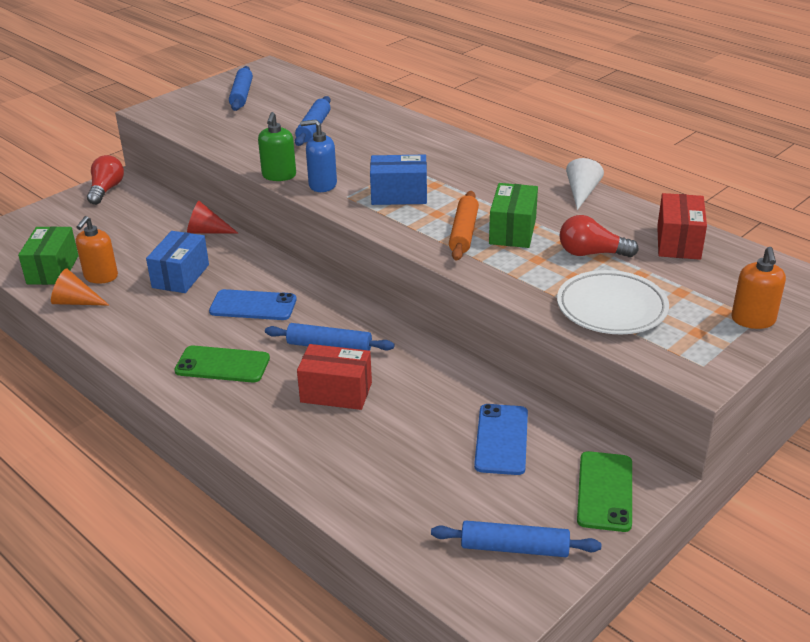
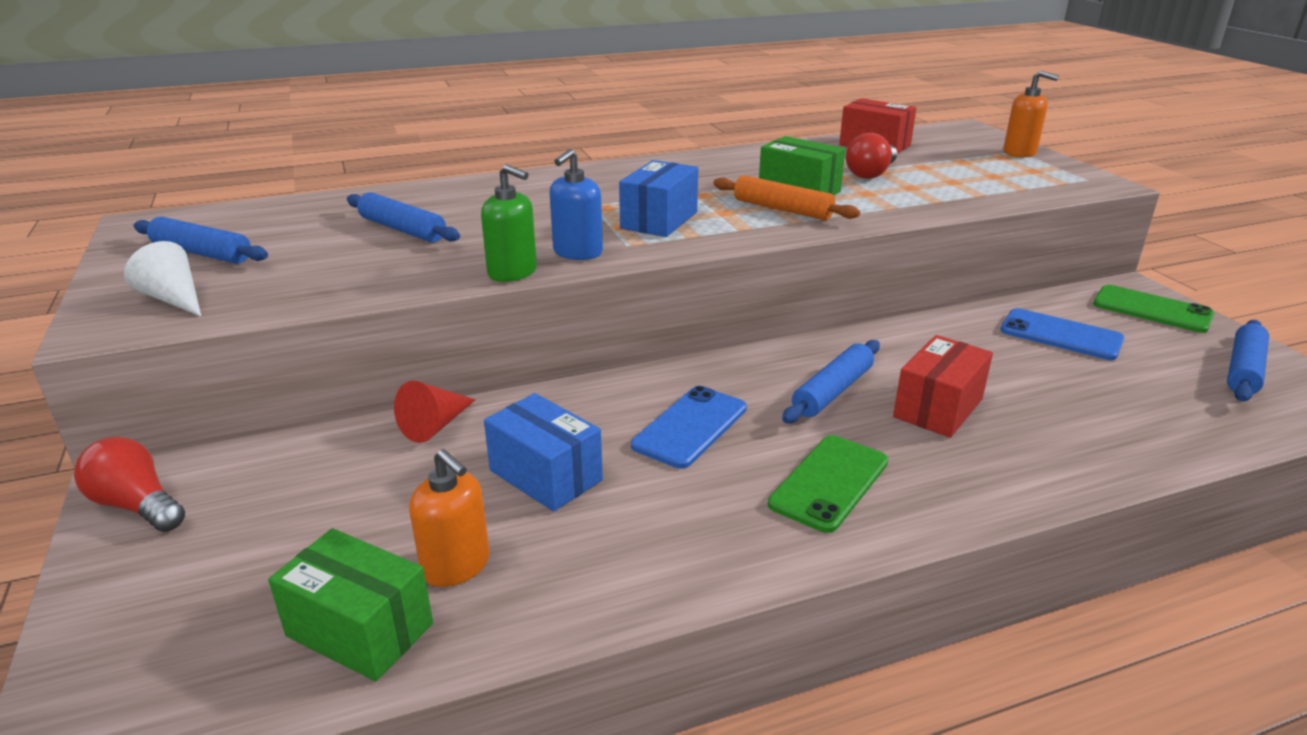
camera: 65 degrees left, 5 degrees down
orange cone [51,268,110,306] -> none
white plate [557,270,669,334] -> none
white cone [566,158,604,210] -> white cone moved to [124,241,201,316]

